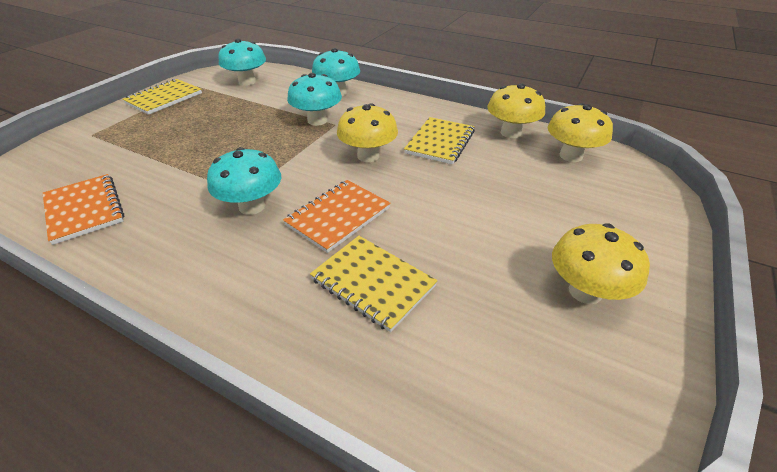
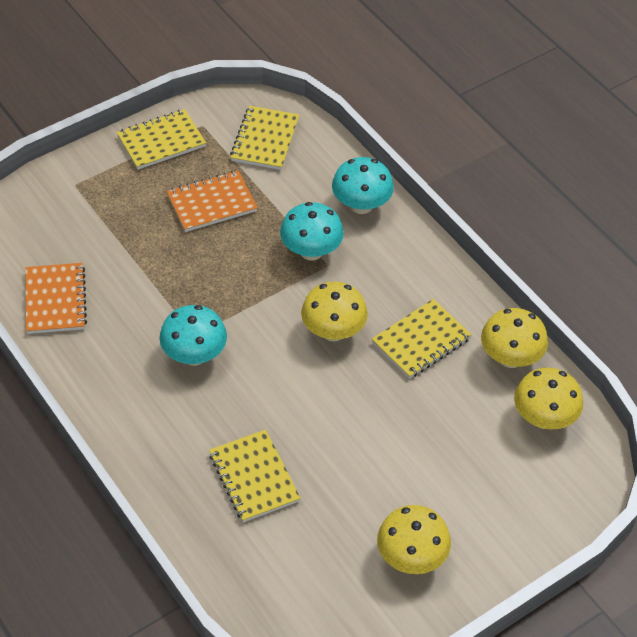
camera: 25 degrees right, 10 degrees up
turquoise mushroom [218,39,266,86] -> yellow notebook [230,106,299,170]
orange notebook [283,180,391,253] -> orange notebook moved to [167,171,258,232]

